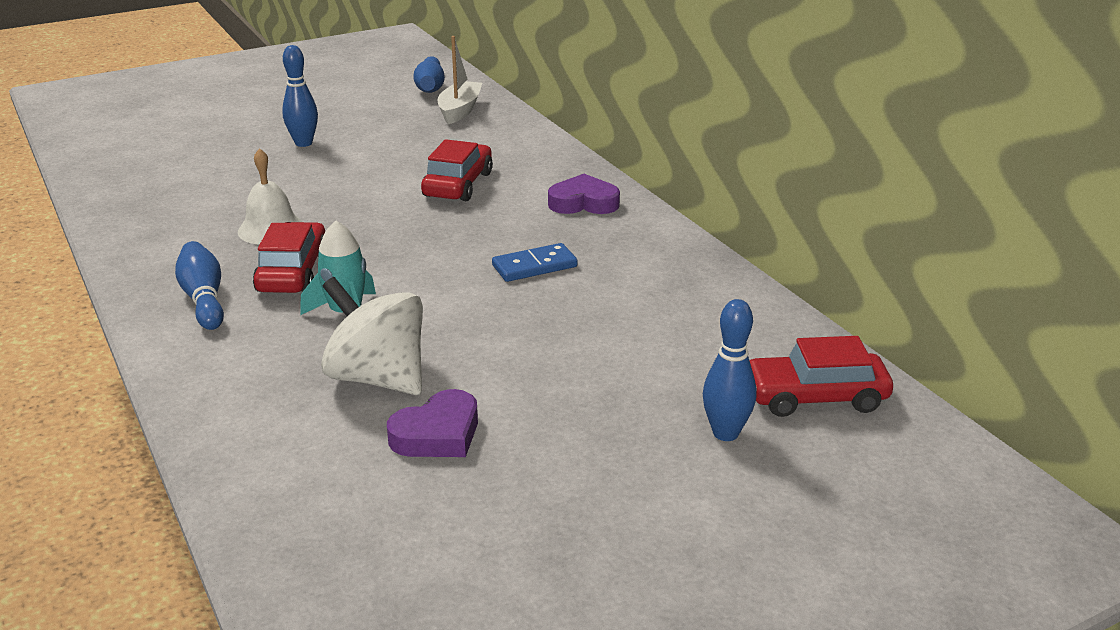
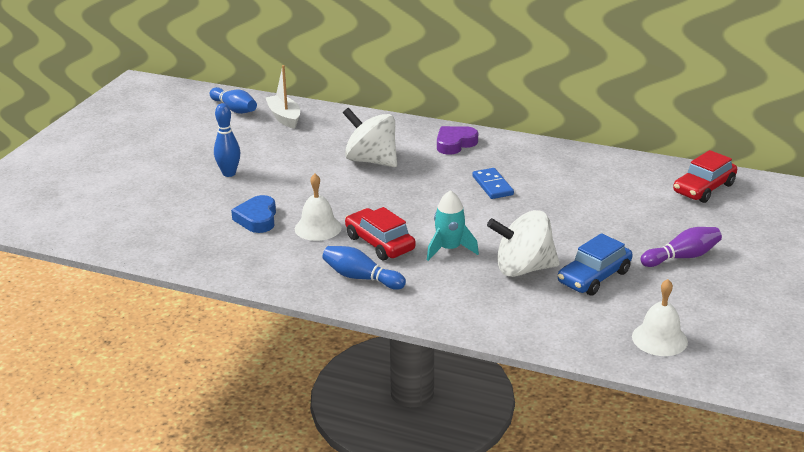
camera: 40 degrees left, 0 degrees up
purple heart [387,389,478,457] -> blue car [558,233,633,296]
red car [421,139,493,201] -> white spinning top [343,108,397,167]
blue domino [492,243,578,282] -> blue domino turned 45 degrees counterclockwise [472,168,514,199]
blue bowling pin [703,299,757,441] -> none
none -> blue heart [231,195,276,233]
none -> white bell [632,279,688,356]
none -> purple bowling pin [640,227,722,267]

